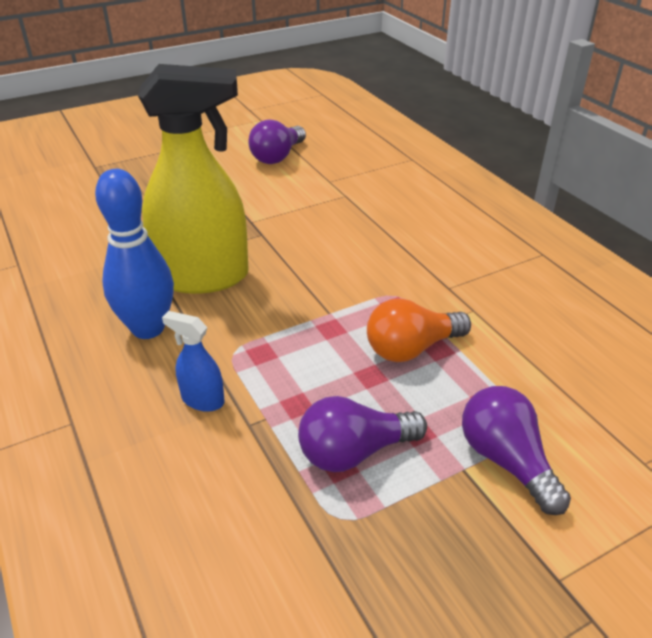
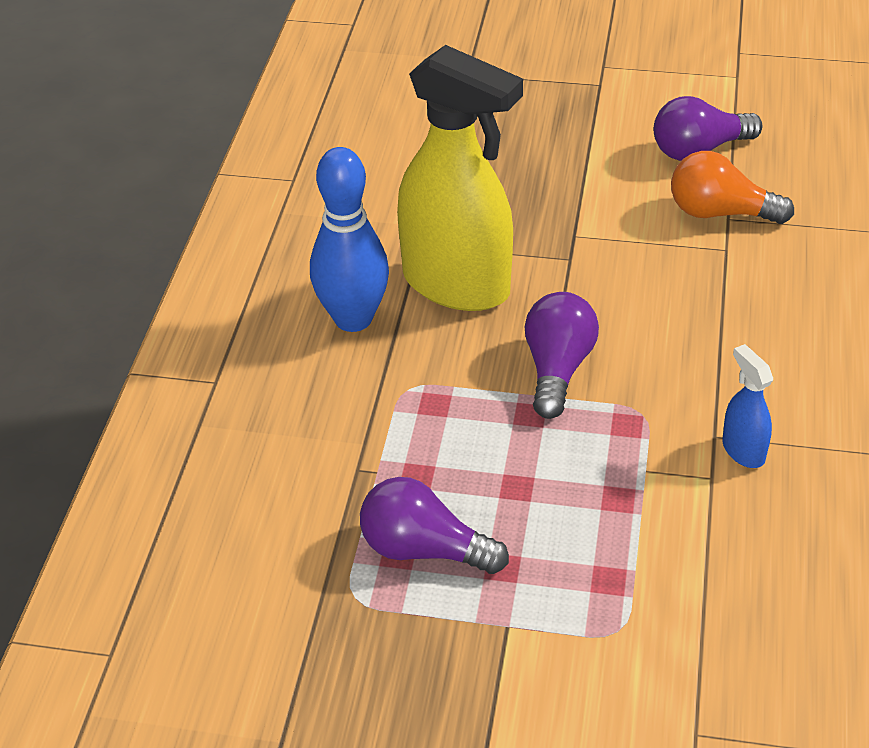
camera: 40 degrees right, 5 degrees up
blue spray bottle [162,311,225,412] -> blue spray bottle moved to [722,344,773,468]
orange light bulb [367,298,471,362] -> orange light bulb moved to [671,151,794,224]
purple light bulb [462,386,571,515] -> purple light bulb moved to [525,292,599,419]

